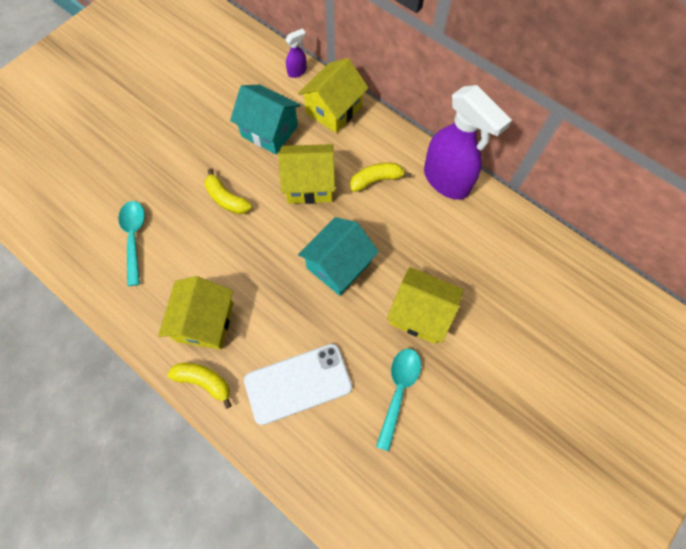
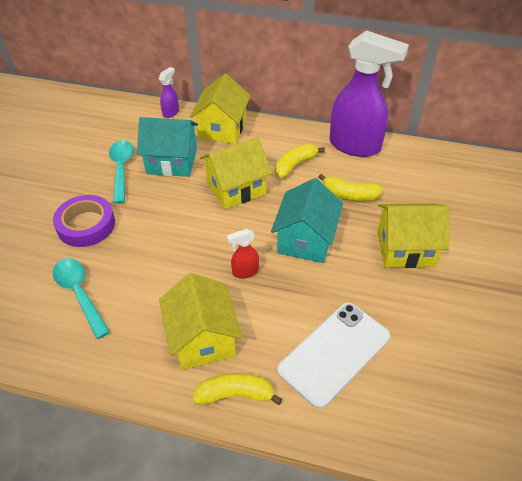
camera: 25 degrees left, 20 degrees down
yellow banana [205,168,252,214] -> yellow banana moved to [318,174,383,201]
turquoise spoon [376,349,421,451] -> turquoise spoon moved to [109,140,134,204]
none -> purple tape [53,195,115,247]
none -> red spray bottle [227,229,259,279]

